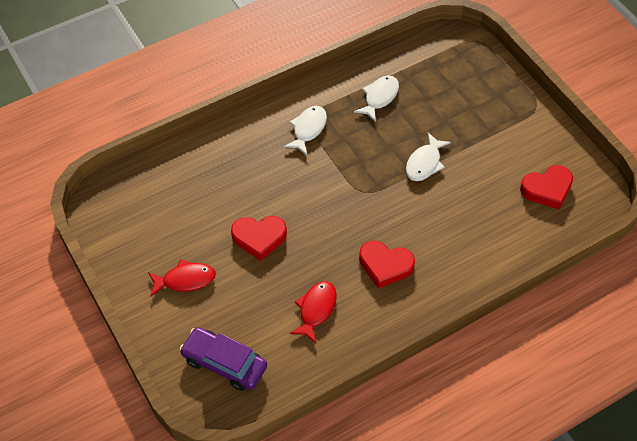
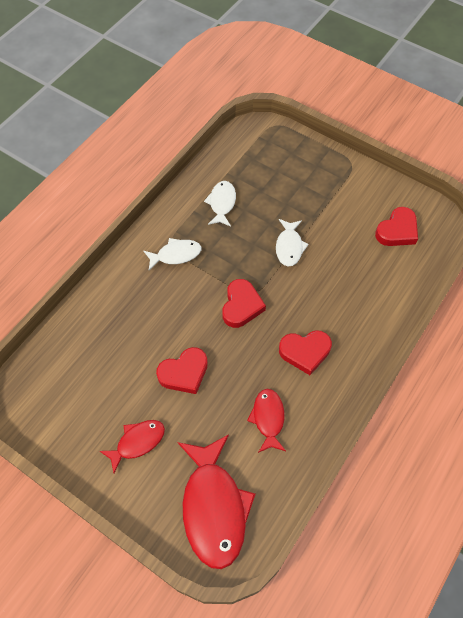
camera: 25 degrees left, 5 degrees up
purple car [179,327,267,391] -> red fish [178,434,256,569]
white fish [284,106,327,155] -> white fish turned 75 degrees clockwise [143,238,201,270]
none -> red heart [222,279,266,328]

